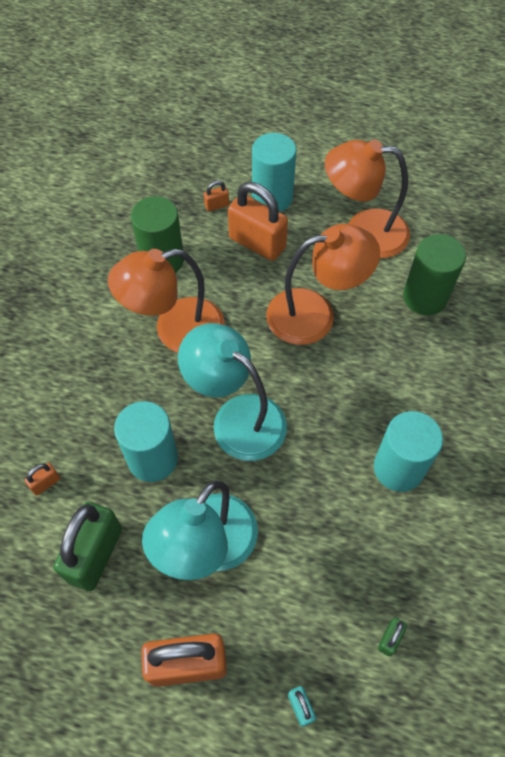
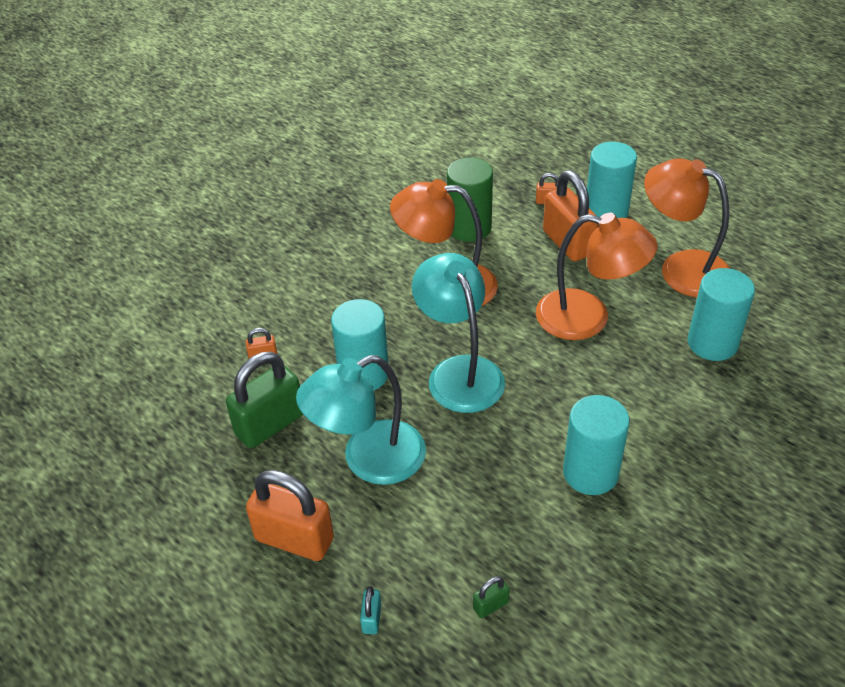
camera: 30 degrees right, 15 degrees down
green cylinder [403,234,466,315] -> turquoise cylinder [688,268,755,361]

